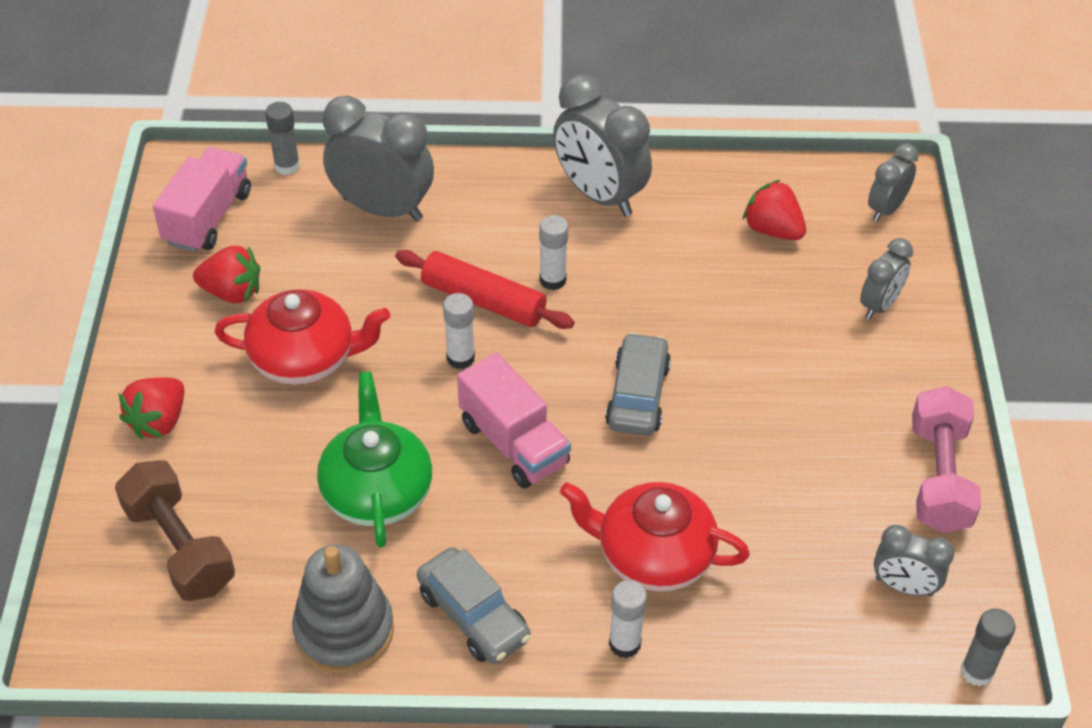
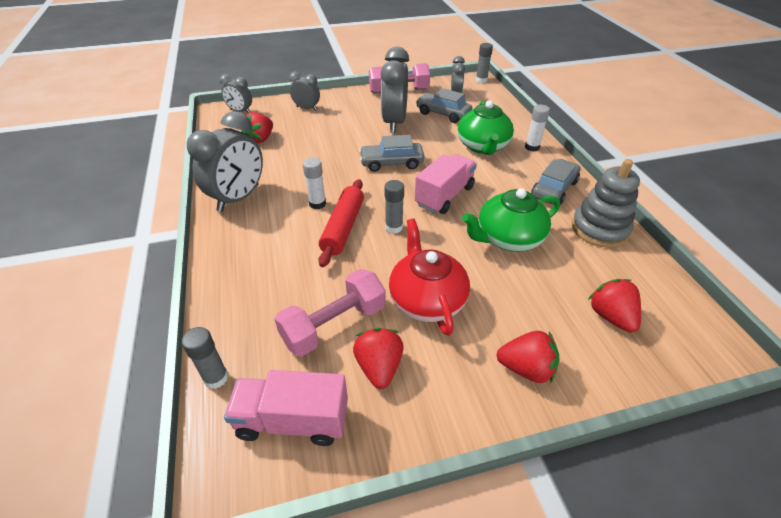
camera: 105 degrees left, 5 degrees down
brown dumbbell [115,460,235,601] -> red strawberry [588,279,641,332]
grey clock [323,96,434,221] -> grey clock moved to [381,47,409,133]
white glue stick [443,293,475,369] -> grey glue stick [384,180,404,234]
red teapot [560,482,750,592] -> green teapot [458,100,514,155]
none -> pink dumbbell [275,269,386,357]
none -> grey car [416,88,472,123]

